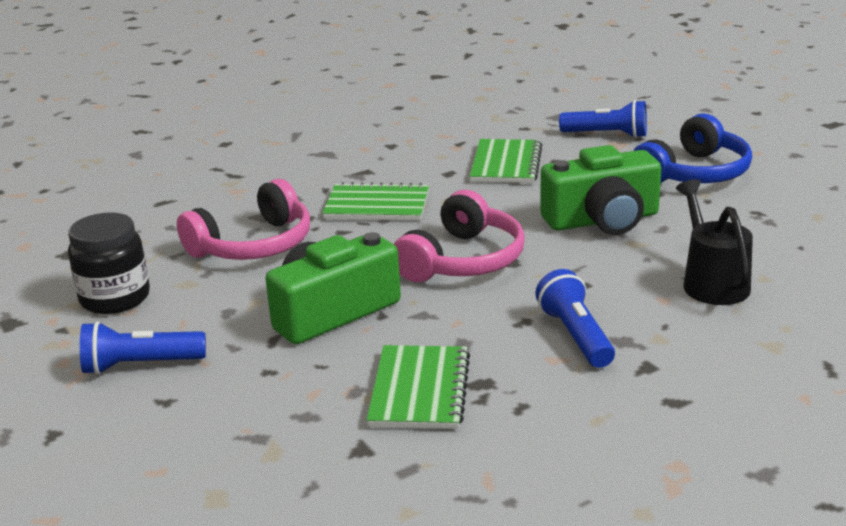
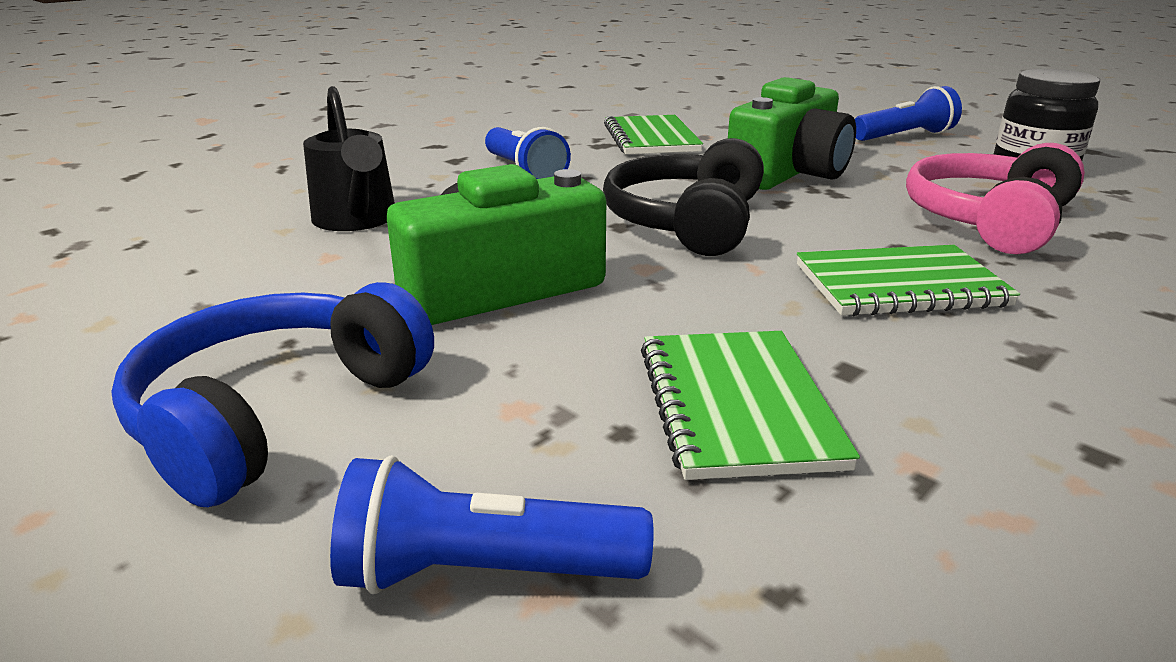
camera: 165 degrees right, 0 degrees up
pink headphones [394,190,525,282] -> black headphones [603,138,764,256]

